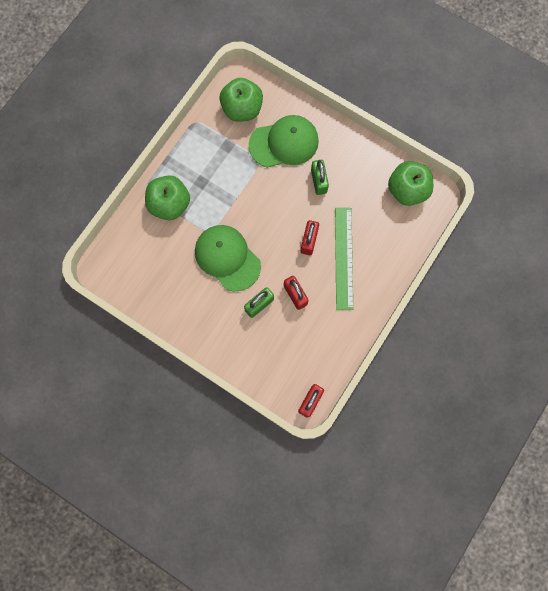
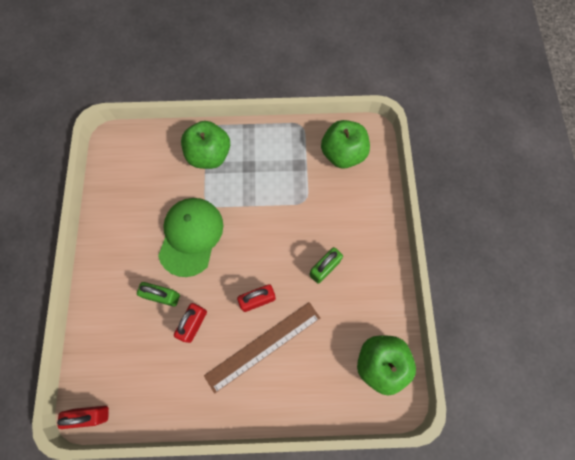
camera: 55 degrees right, 5 degrees down
green cap [249,115,319,168] -> none
green ruler [335,208,353,310] -> brown ruler [204,302,320,394]

